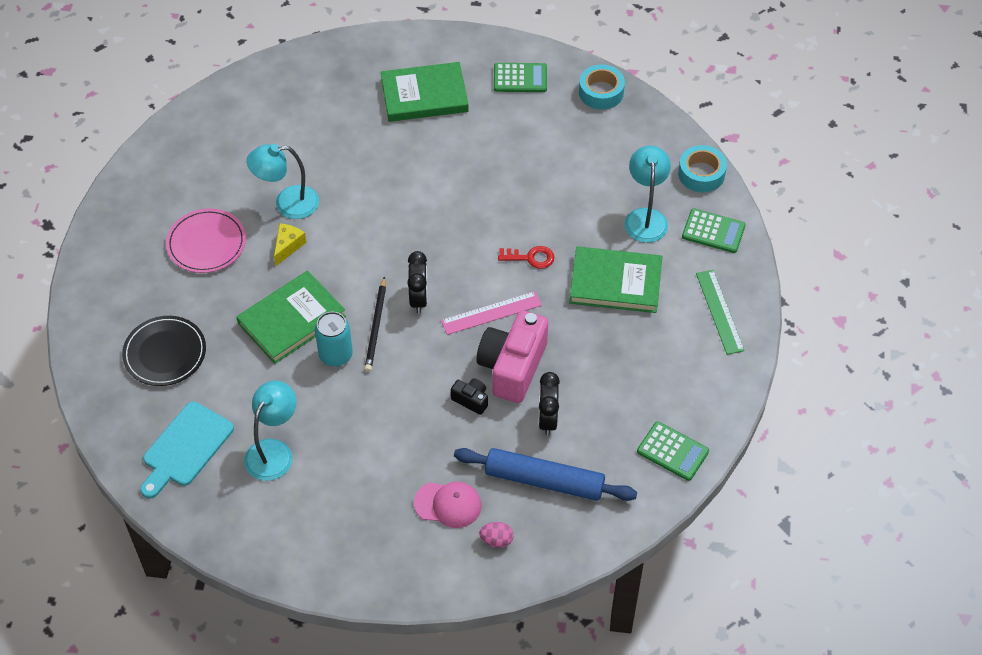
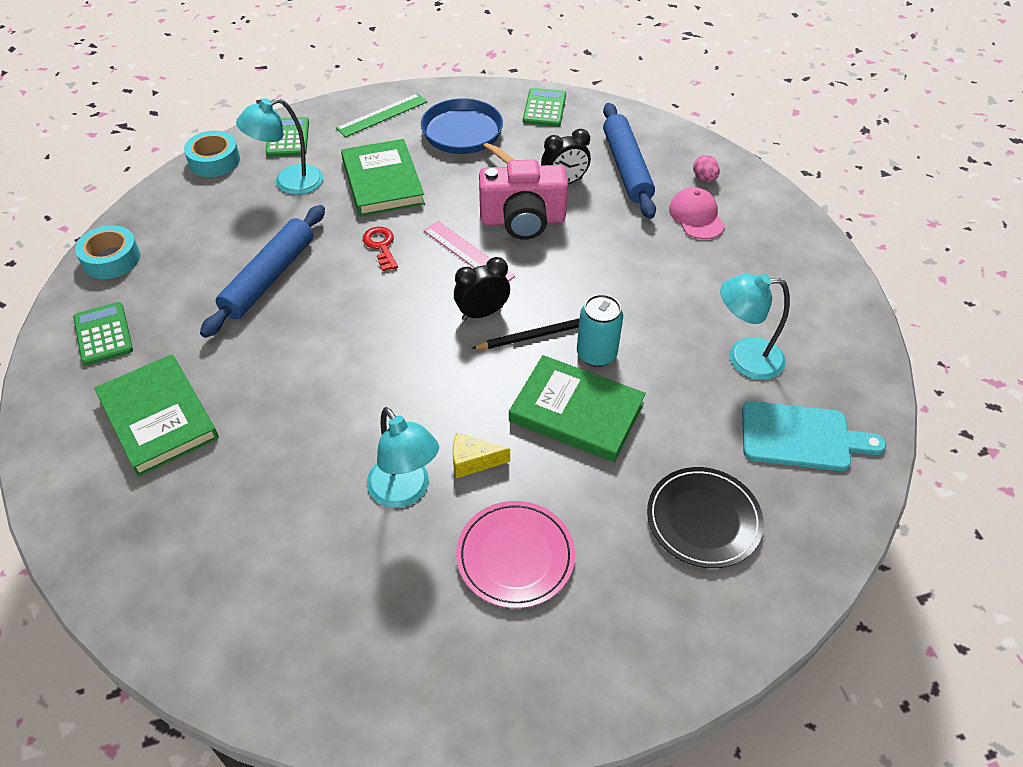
camera: 115 degrees left, 5 degrees down
black camera [451,379,488,415] -> none
none -> blue rolling pin [200,205,325,338]
none -> blue pan [421,98,514,164]

